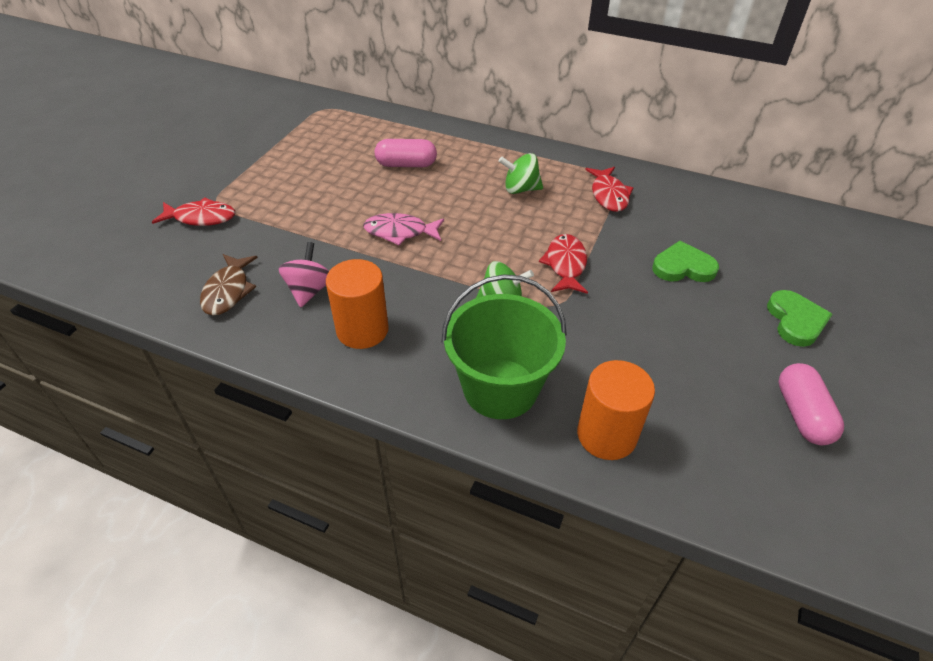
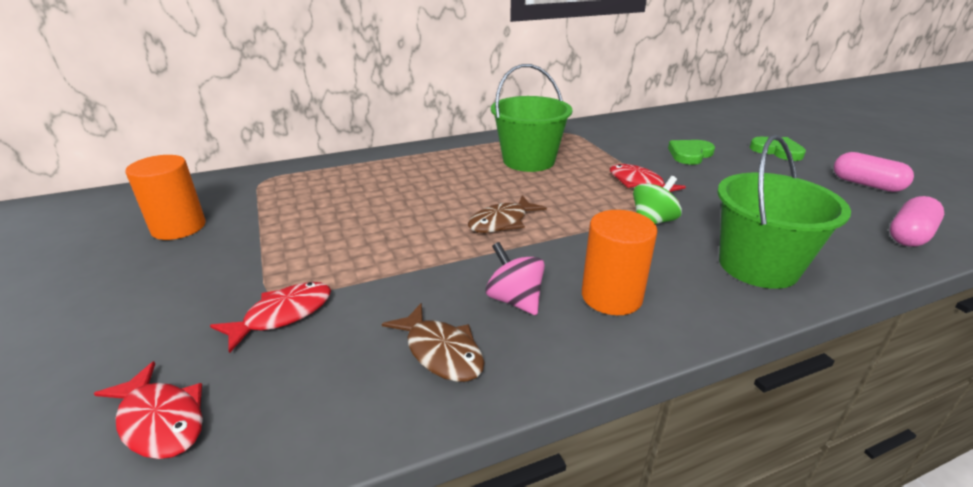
camera: 45 degrees left, 15 degrees down
pink fish [363,213,444,245] -> brown fish [468,196,547,233]
pink capsule [375,139,437,167] -> pink capsule moved to [890,196,944,247]
green spinning top [499,153,543,194] -> green bucket [491,64,572,172]
orange cylinder [577,360,655,460] -> orange cylinder moved to [125,155,206,240]
red fish [585,167,633,212] -> red fish moved to [94,361,203,459]

